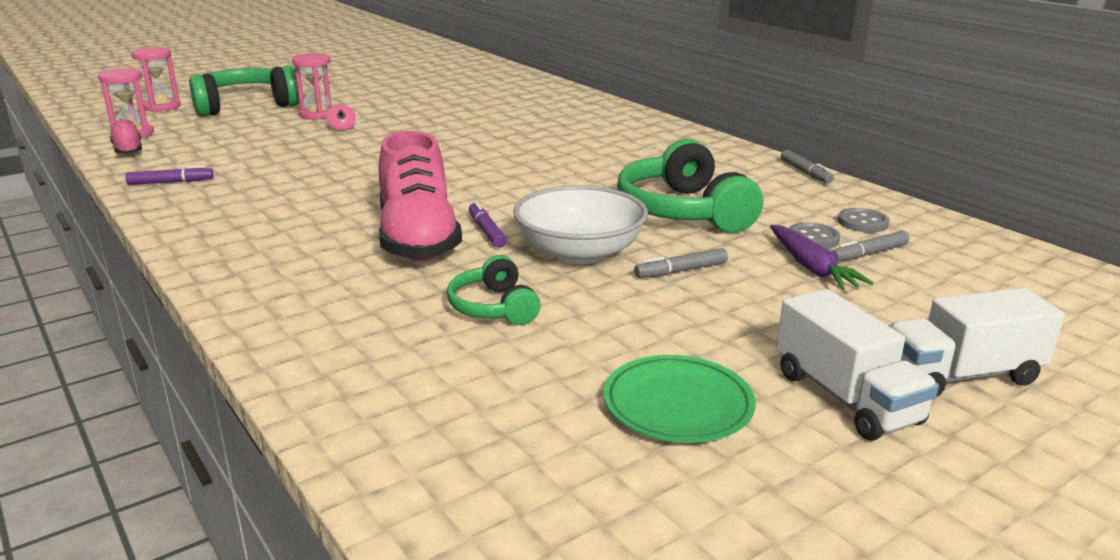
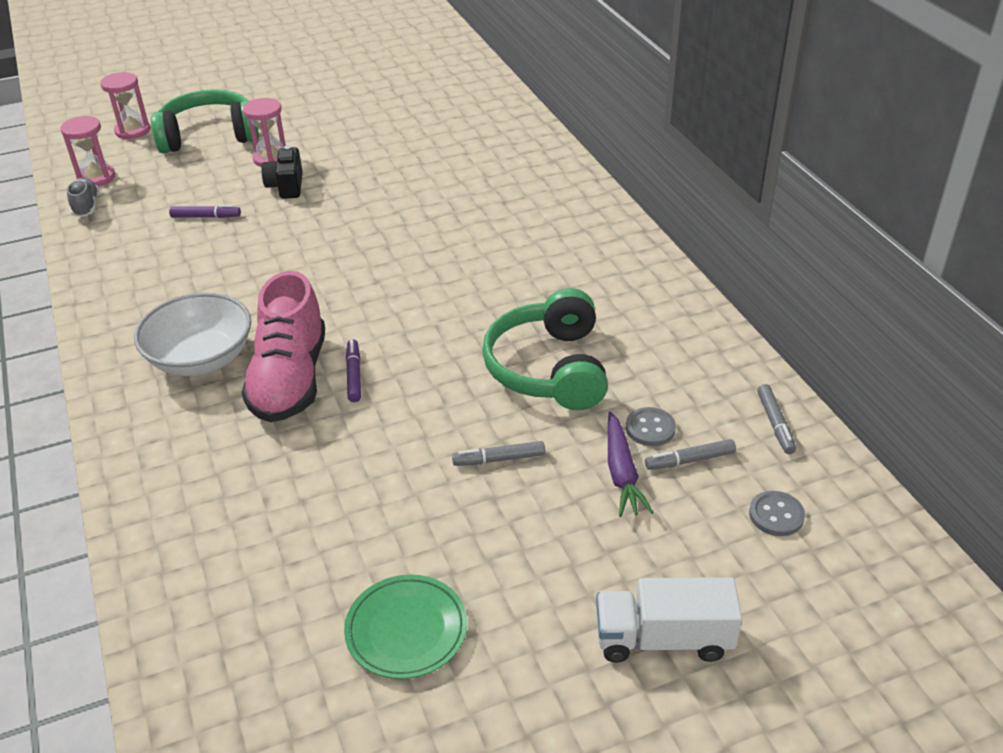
camera: 15 degrees right, 15 degrees up
pink shoe [110,119,142,153] -> grey shoe [67,178,99,217]
purple marker [125,165,214,185] -> purple marker moved to [169,205,241,218]
pink spinning top [327,104,356,131] -> black camera [261,145,303,199]
green headphones [447,255,541,325] -> none
white bowl [513,185,648,264] -> white bowl moved to [134,293,251,376]
white truck [776,289,939,440] -> none
grey marker [781,150,834,184] -> grey marker moved to [757,384,796,454]
grey button [838,208,889,233] -> grey button moved to [749,491,805,536]

